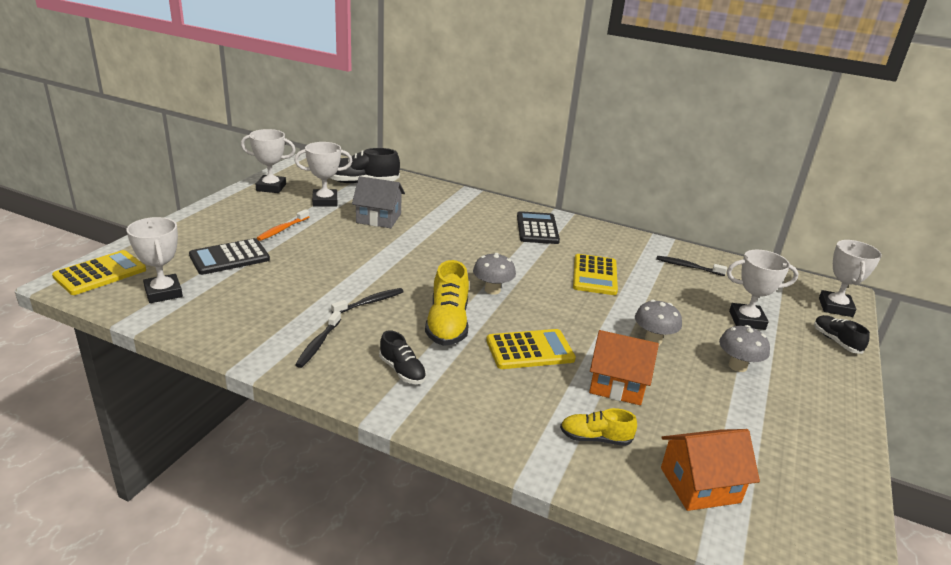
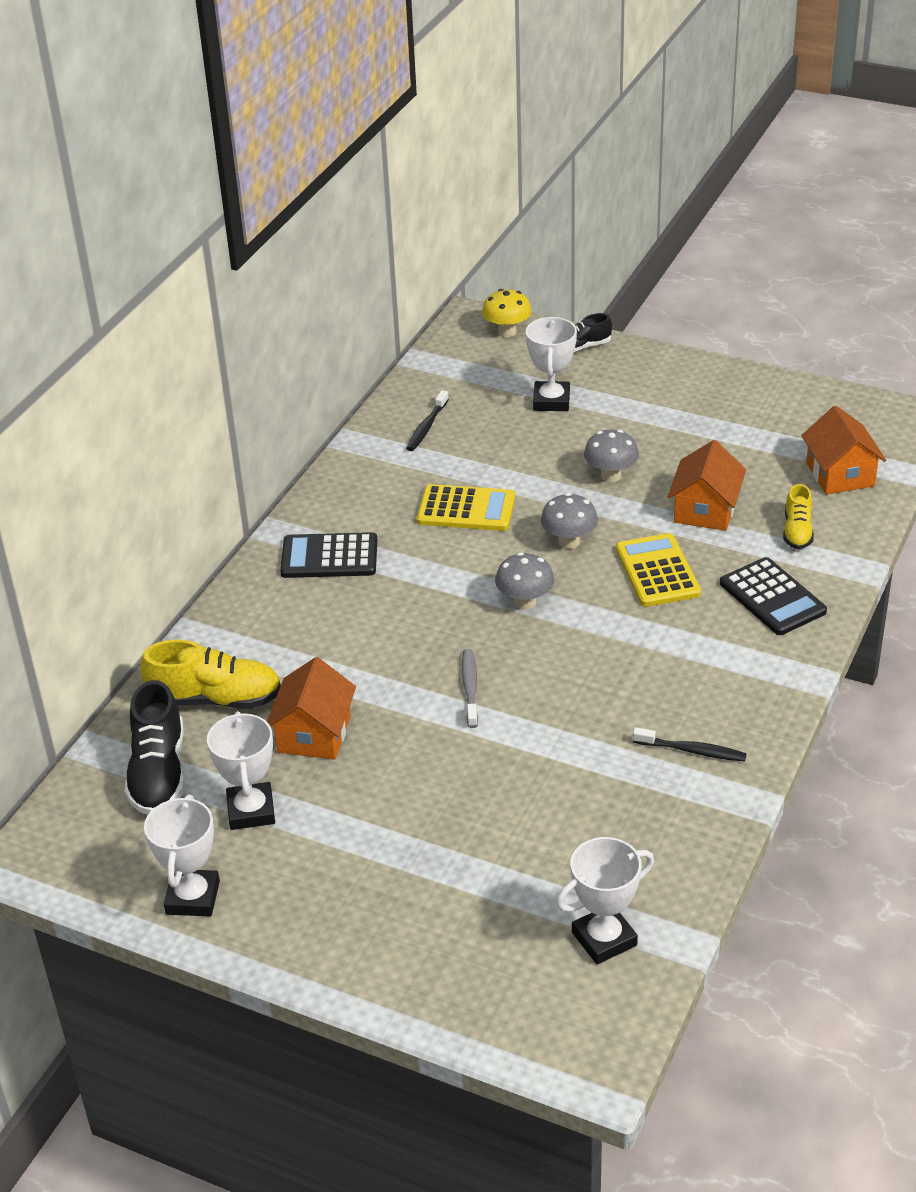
camera: 85 degrees left, 10 degrees up
yellow calculator [52,250,146,295] -> none
black calculator [189,238,270,275] -> black calculator moved to [720,557,827,635]
orange toothbrush [257,209,309,241] -> none
black toothbrush [331,288,404,313] -> none
grey house [352,176,405,228] -> orange house [267,657,356,760]
black shoe [379,330,427,384] -> none
yellow shoe [425,260,469,346] -> yellow shoe moved to [140,639,281,709]
grey mushroom [719,325,770,372] -> grey mushroom moved to [541,493,598,549]
white trophy [819,240,882,317] -> yellow mushroom [482,289,532,337]
none -> grey toothbrush [462,649,478,728]

